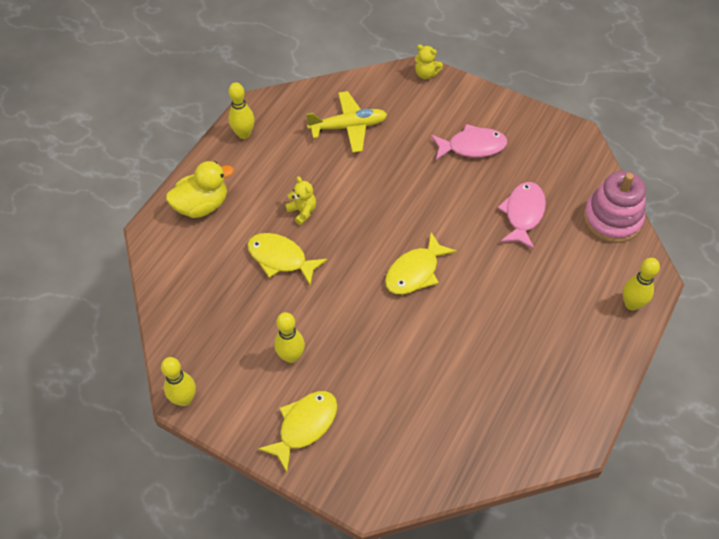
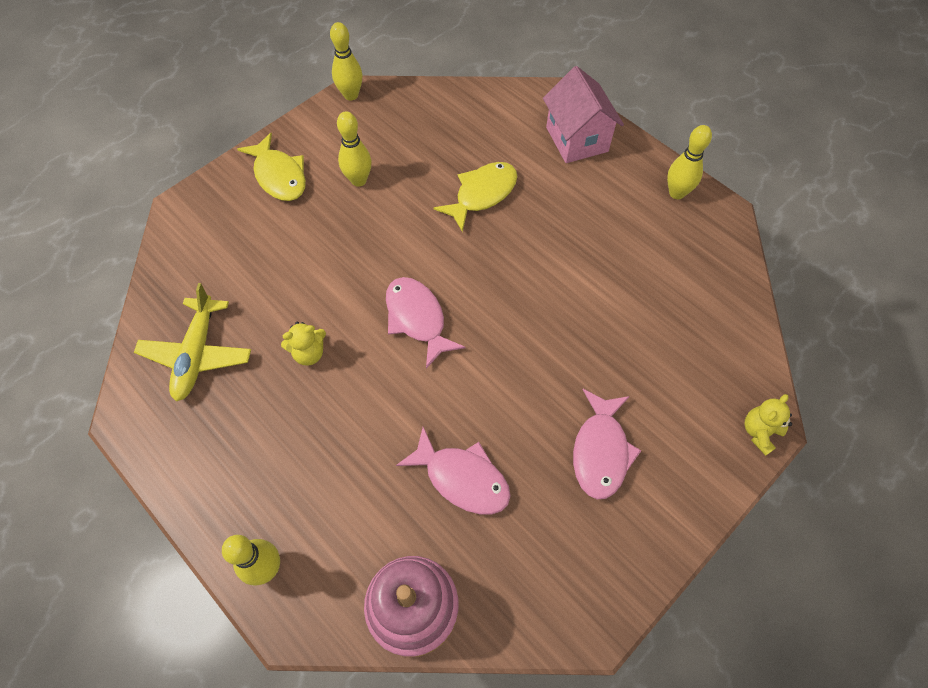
camera: 105 degrees right, 5 degrees up
yellow duck [166,161,234,218] -> pink house [543,66,624,163]
yellow teddy bear [285,176,316,225] -> yellow teddy bear moved to [281,322,326,366]
yellow plane [306,91,387,153] -> yellow plane moved to [134,283,251,401]
yellow fish [385,233,457,294] -> pink fish [386,277,465,369]

